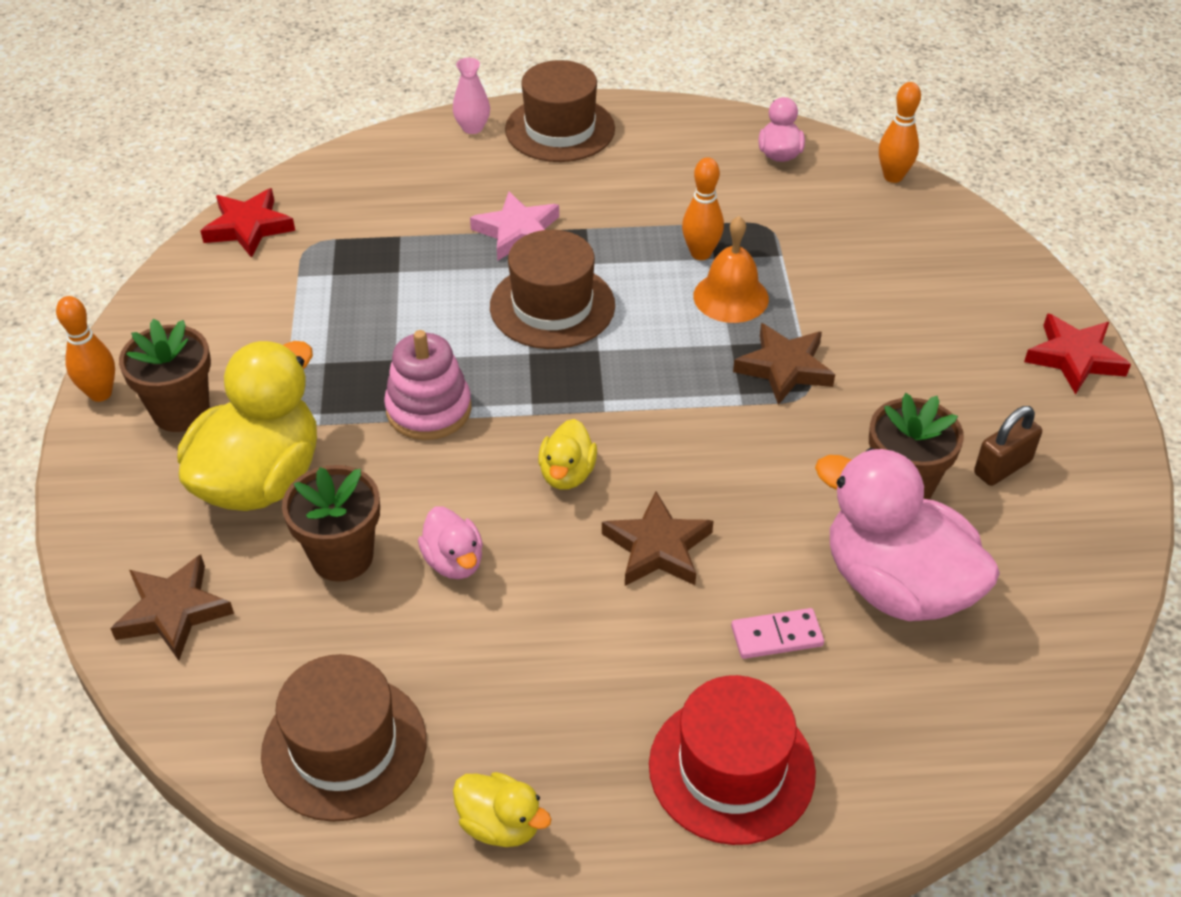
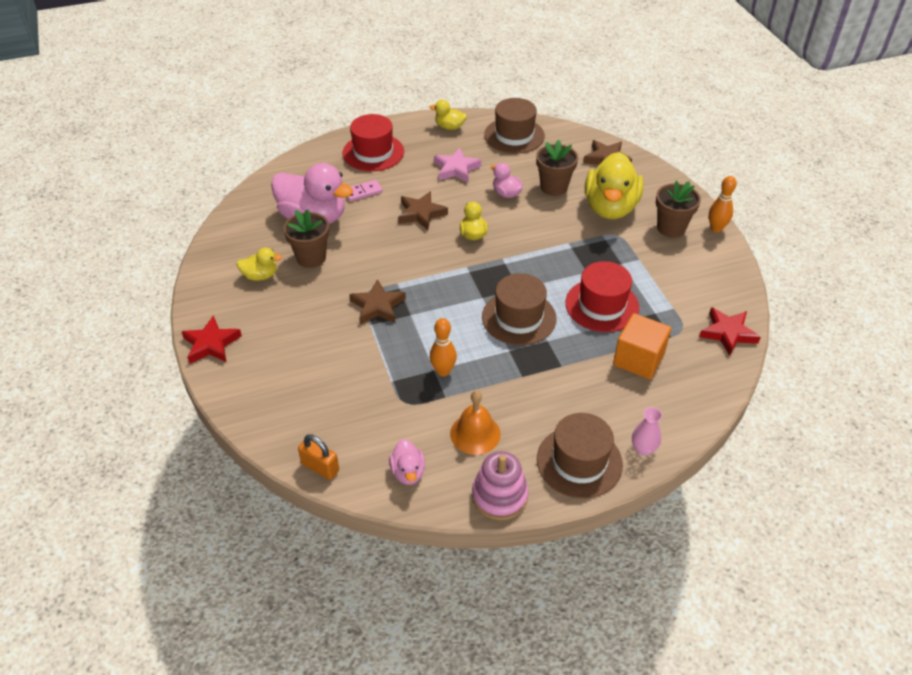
camera: 165 degrees right, 0 degrees up
pink stacking toy [384,330,472,440] -> pink stacking toy moved to [472,451,529,520]
pink star [470,192,559,261] -> pink star moved to [434,148,481,183]
orange bell [693,216,769,323] -> orange bell moved to [450,391,501,455]
orange bowling pin [879,82,921,183] -> orange padlock [298,434,339,480]
brown padlock [974,406,1042,486] -> yellow duck [237,248,282,281]
none -> red hat [565,261,639,332]
none -> orange cube [613,313,671,380]

